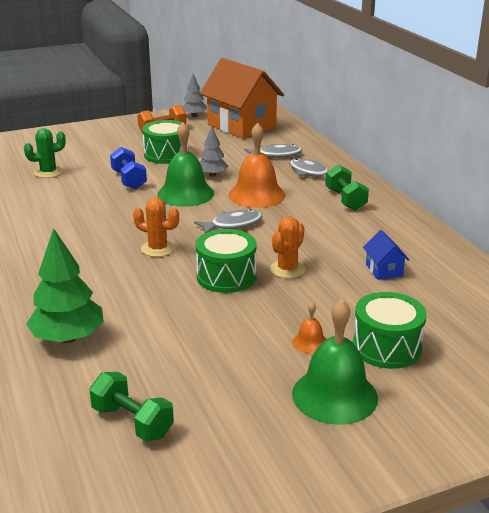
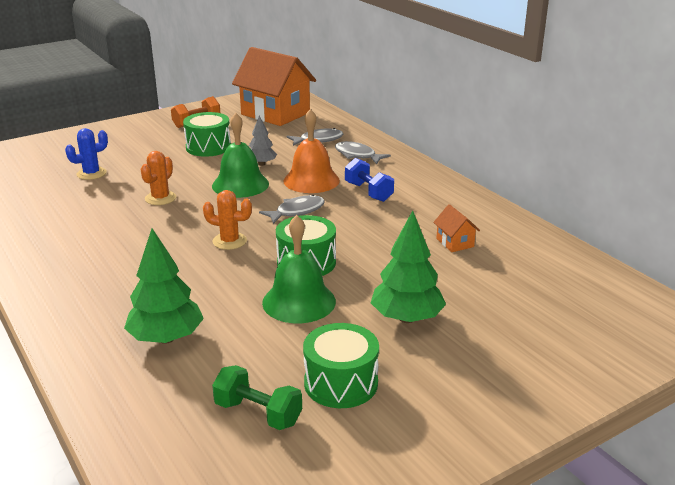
camera: 10 degrees left, 0 degrees up
green cactus [24,128,66,178] -> blue cactus [65,128,108,180]
blue dumbbell [110,147,147,189] -> blue dumbbell moved to [345,158,394,202]
grey tree [183,74,207,117] -> none
orange cactus [270,216,305,278] -> orange cactus moved to [140,151,176,205]
green bell [292,299,378,425] -> green bell moved to [262,215,336,323]
orange bell [292,302,326,354] -> green tree [371,210,446,323]
green dumbbell [325,165,369,210] -> none
green drum [353,292,427,369] -> green drum moved to [303,323,379,408]
blue house [363,230,409,280] -> orange house [433,204,480,252]

